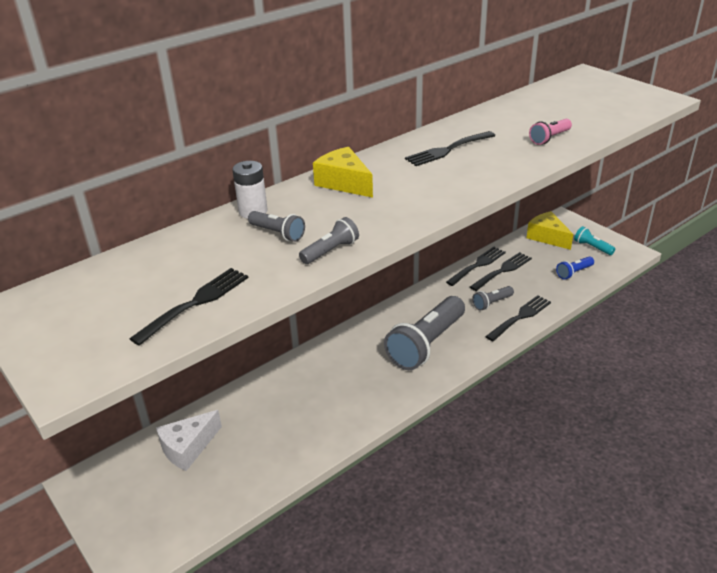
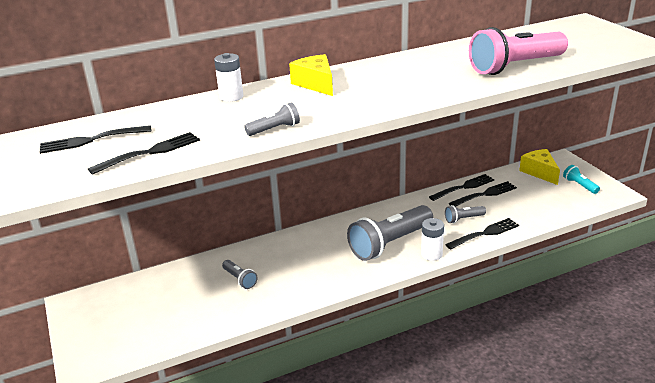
camera: 15 degrees right, 5 degrees down
white cheese [156,410,222,471] -> none
grey flashlight [248,211,305,242] -> grey flashlight moved to [222,260,257,289]
black fork [405,131,495,166] -> black fork moved to [40,125,152,154]
pink flashlight [529,119,572,145] -> pink flashlight [469,27,568,75], size x2.21
blue flashlight [556,256,594,280] -> none
none -> white battery [421,218,444,261]

